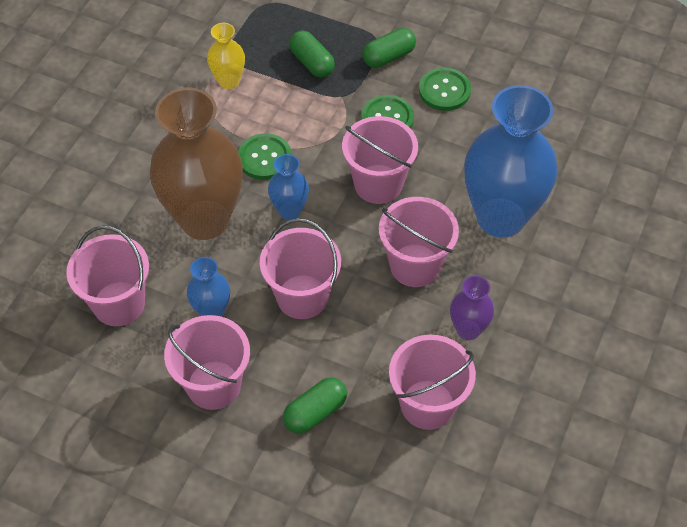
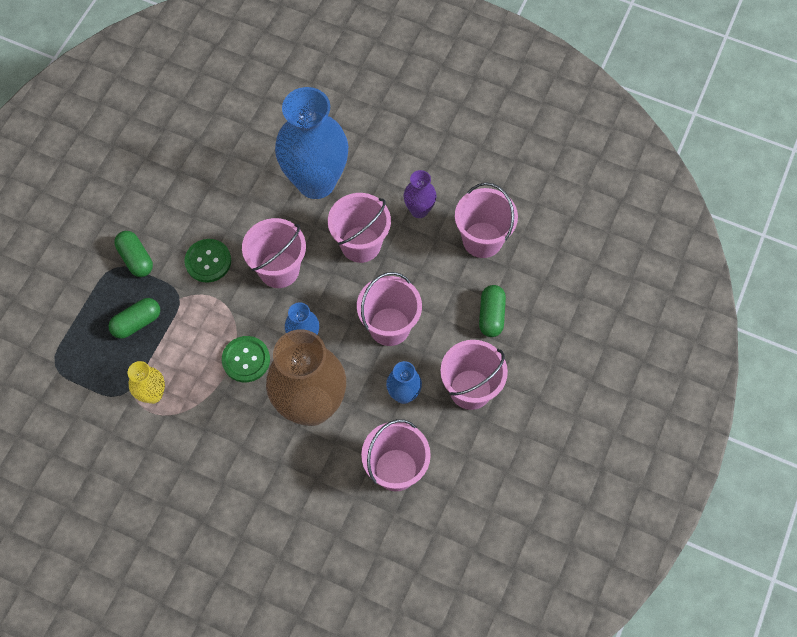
camera: 90 degrees left, 10 degrees up
green capsule [283,377,347,434] -> green capsule turned 45 degrees clockwise [479,285,506,337]
green button [419,68,471,111] -> none

